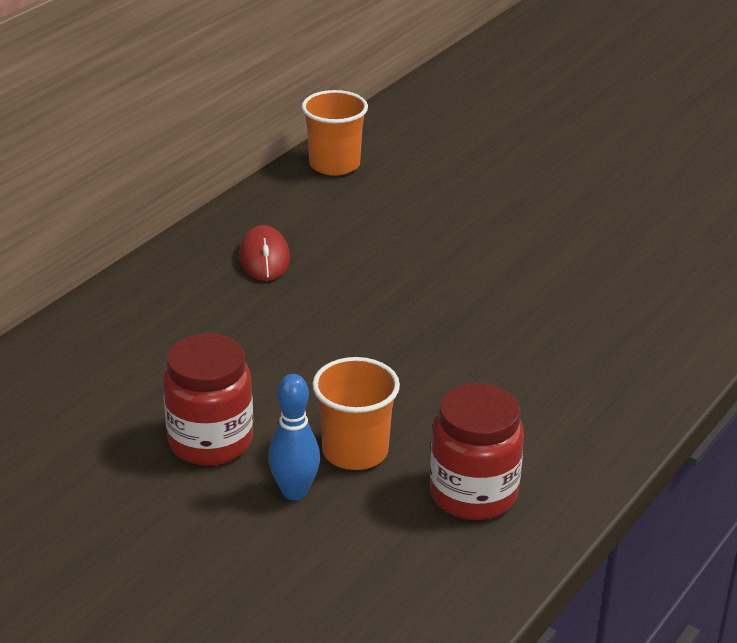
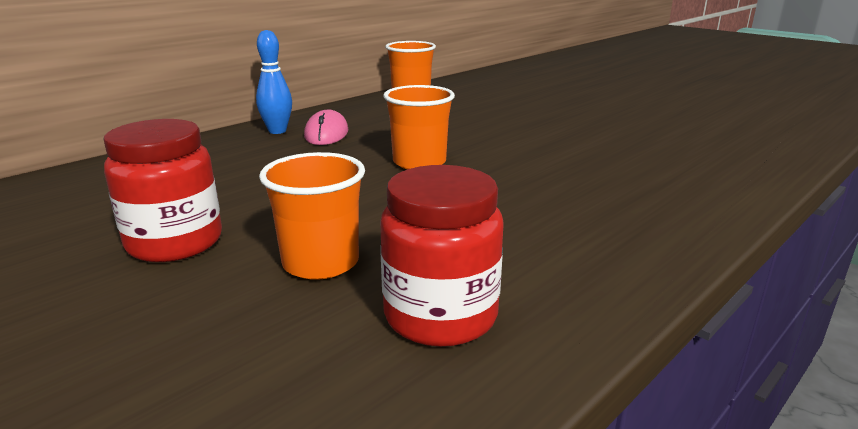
camera: 10 degrees right, 10 degrees down
red mouse [239,225,290,281] -> pink mouse [304,110,348,145]
blue bowling pin [268,374,320,500] -> blue bowling pin moved to [256,30,292,134]
none -> orange cup [383,85,455,169]

